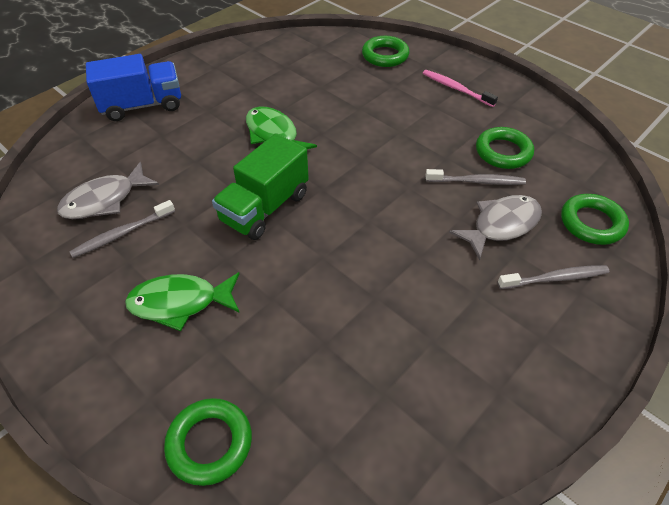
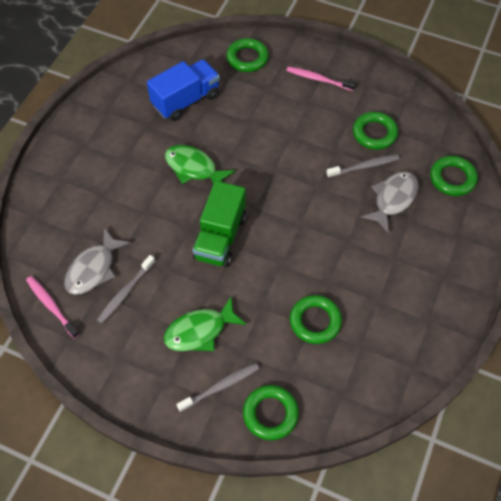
camera: 20 degrees left, 10 degrees up
blue truck [86,54,181,121] -> blue truck moved to [147,59,220,121]
grey toothbrush [498,265,609,289] -> grey toothbrush moved to [176,363,259,412]
none -> pink toothbrush [26,276,79,339]
none -> green ring [290,295,342,344]

